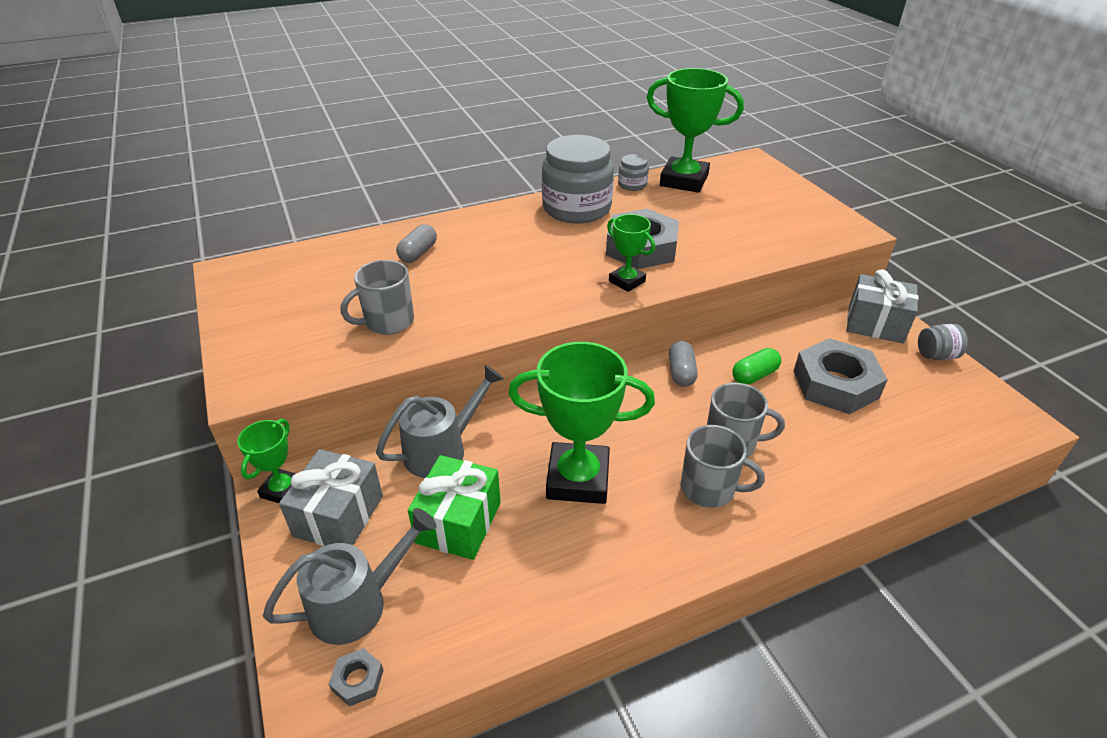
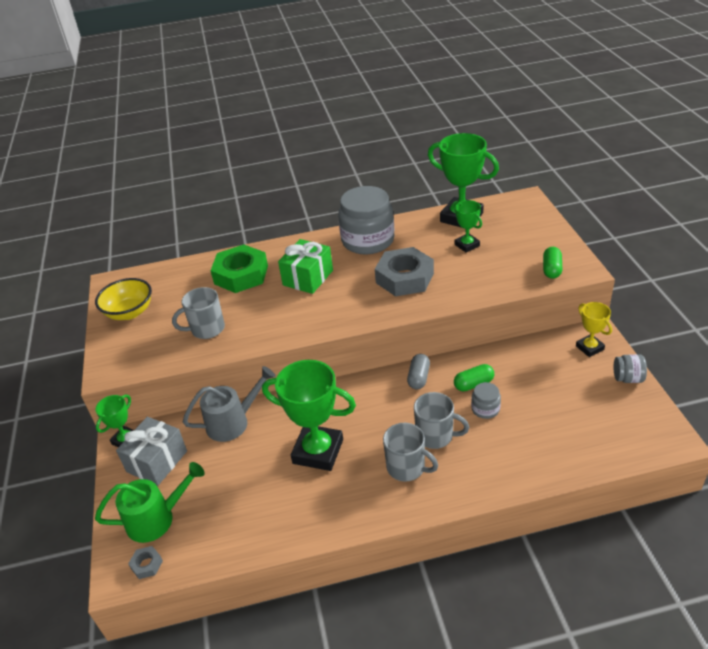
camera: 15 degrees right, 0 degrees up
grey watering can [263,508,437,645] -> green watering can [95,462,205,543]
grey capsule [396,224,437,263] -> green nut [210,244,268,293]
green gift [408,455,501,560] -> green gift moved to [278,239,333,294]
green trophy [607,214,655,292] -> green trophy moved to [454,200,482,253]
grey jar [618,154,649,191] -> grey jar moved to [471,382,501,419]
grey nut [794,338,888,414] -> none
grey gift [847,269,918,343] -> yellow trophy [576,302,612,357]
none -> yellow bowl [95,278,152,320]
none -> green capsule [543,247,563,279]

